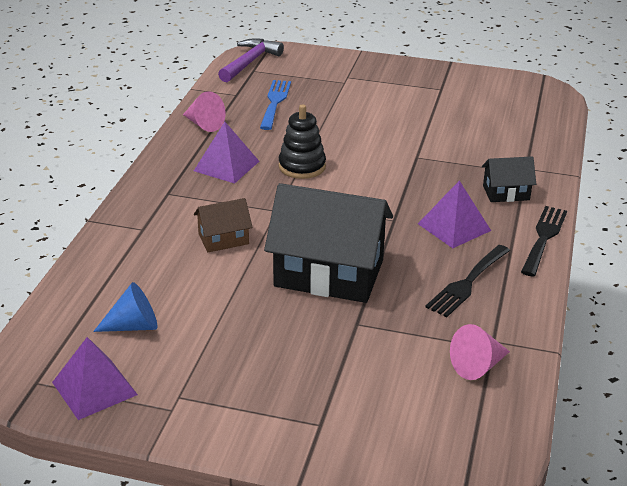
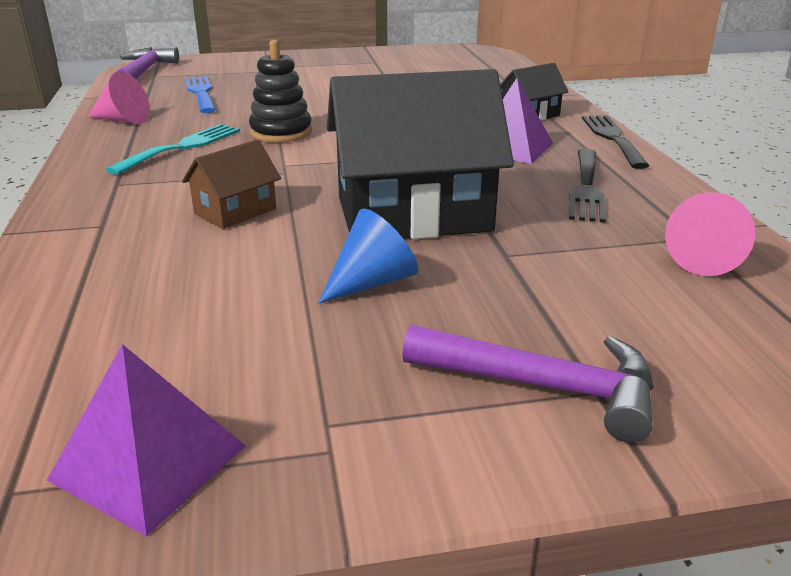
camera: 25 degrees left, 5 degrees down
blue cone [93,282,157,332] -> blue cone moved to [319,209,418,304]
purple pyramid [194,122,259,184] -> turquoise fork [106,124,240,175]
none -> purple hammer [402,324,654,443]

